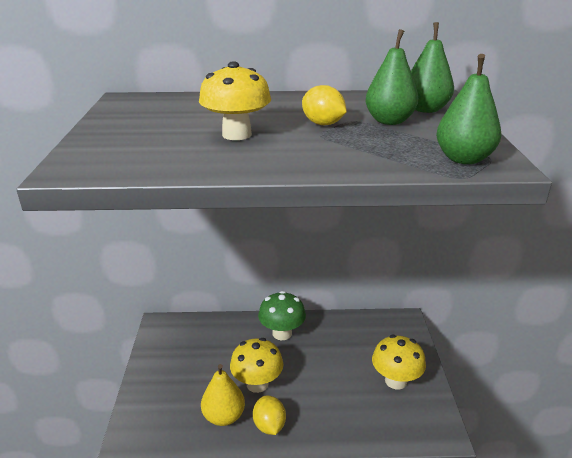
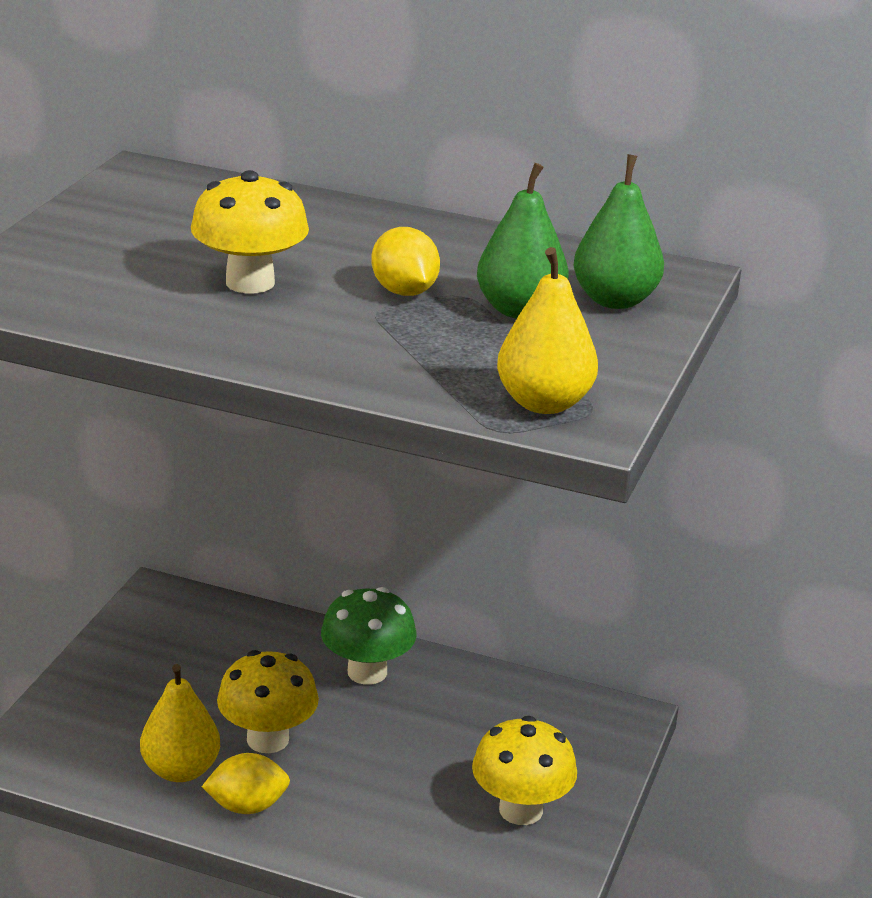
camera: 20 degrees right, 0 degrees up
yellow lemon [253,395,286,435] -> yellow lemon turned 75 degrees clockwise [202,753,290,814]
green pear [436,54,501,164] -> yellow pear [497,247,598,414]

